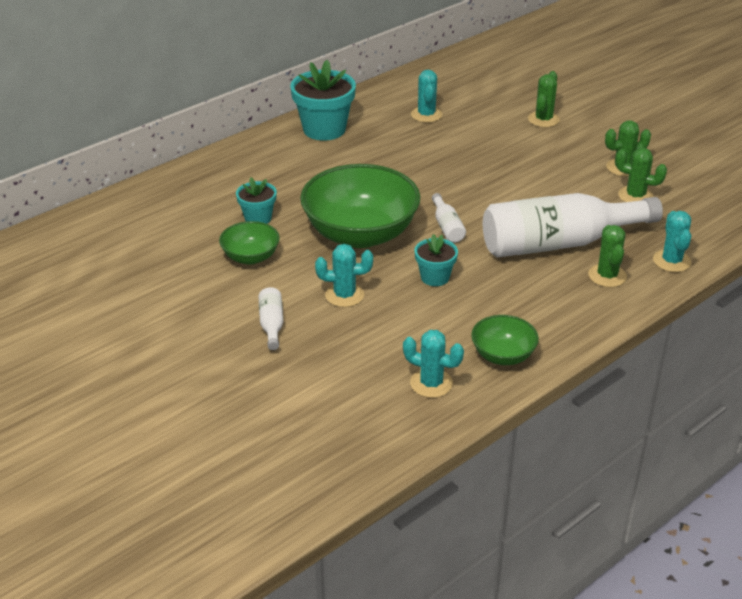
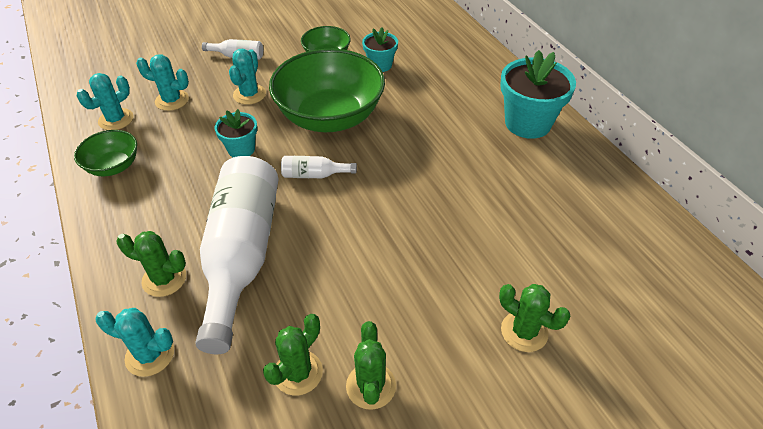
camera: 105 degrees right, 10 degrees up
turquoise cactus [411,70,442,123] -> turquoise cactus moved to [136,54,189,111]

